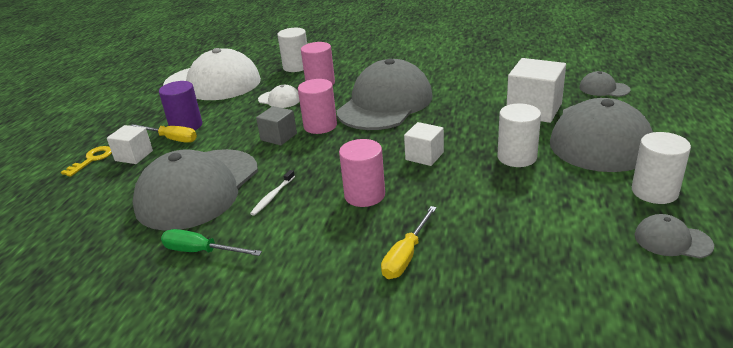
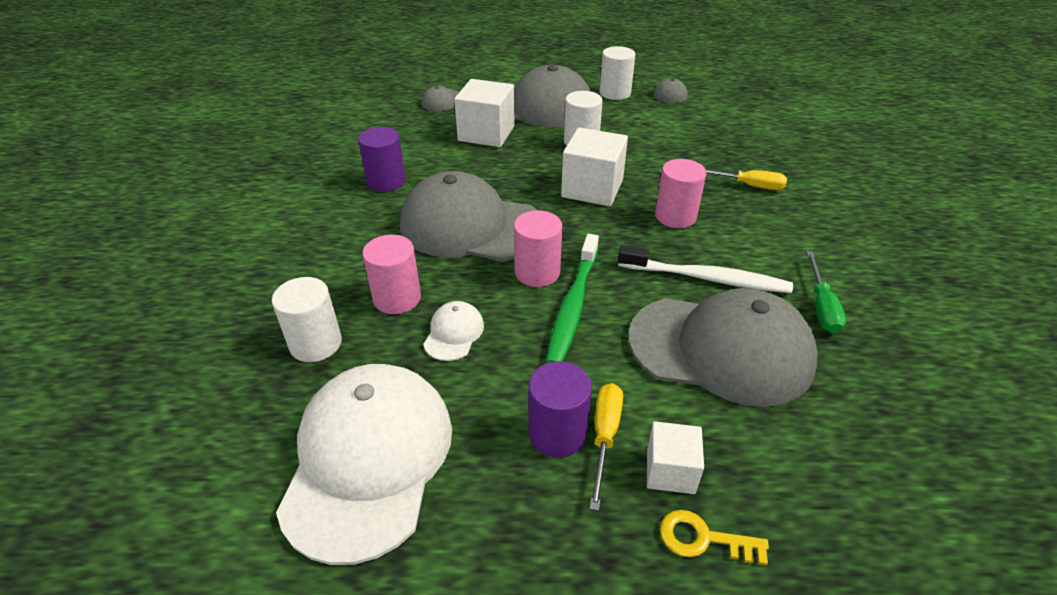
camera: 105 degrees left, 10 degrees up
white toothbrush [250,170,295,216] -> white toothbrush [618,245,793,293], size x2.07
grey cube [256,106,297,145] -> green toothbrush [546,234,599,363]
white cube [404,122,444,166] -> white cube [561,127,628,206], size x1.70
none -> purple cylinder [358,127,406,192]

